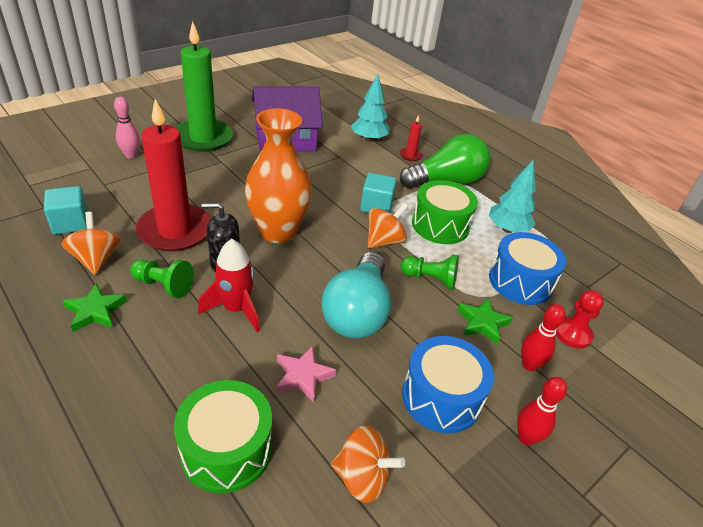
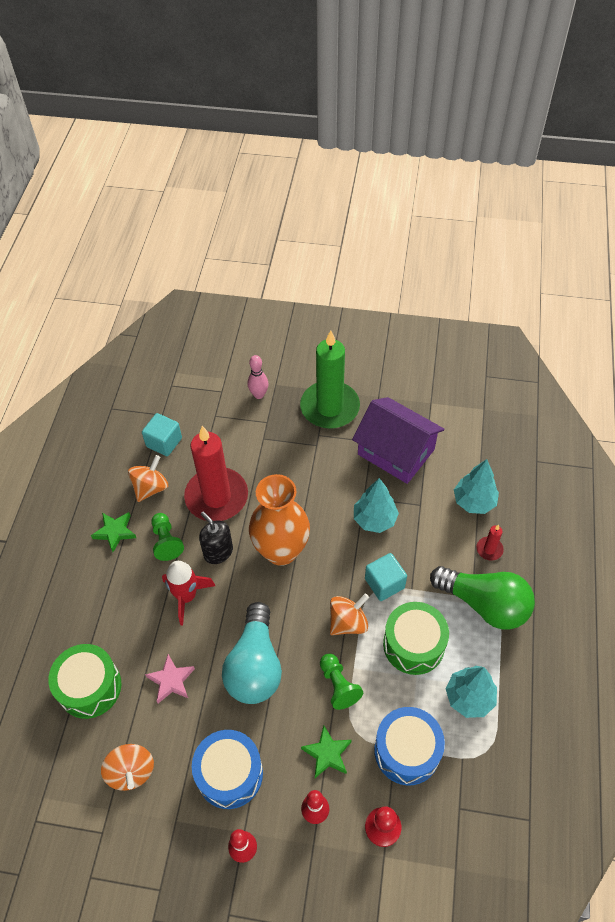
camera: 55 degrees right, 15 degrees up
turquoise light bulb [321,252,391,338] -> turquoise light bulb turned 60 degrees counterclockwise [222,602,282,704]
orange spinning top [368,203,408,248] -> orange spinning top turned 45 degrees counterclockwise [330,594,369,635]
none -> turquoise tree [354,478,399,533]

